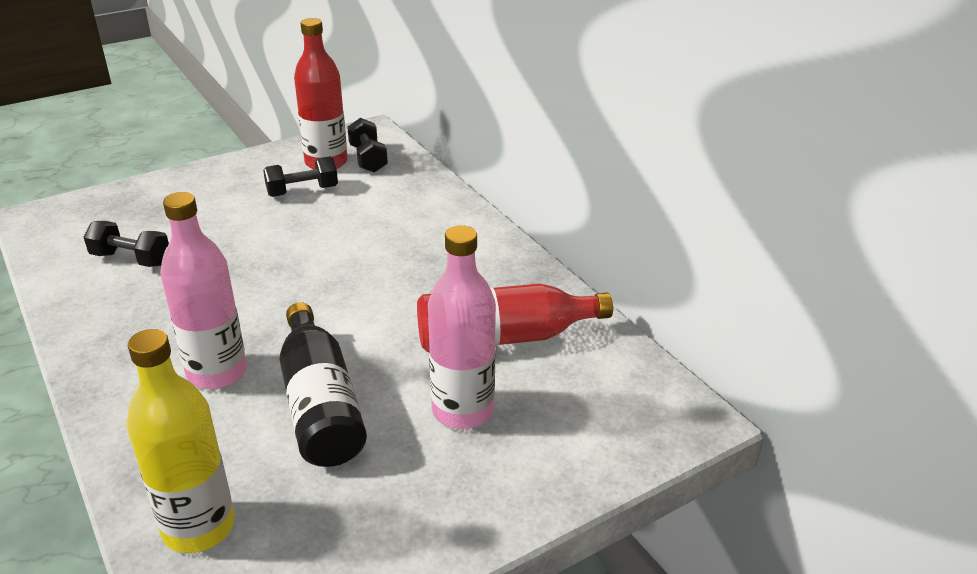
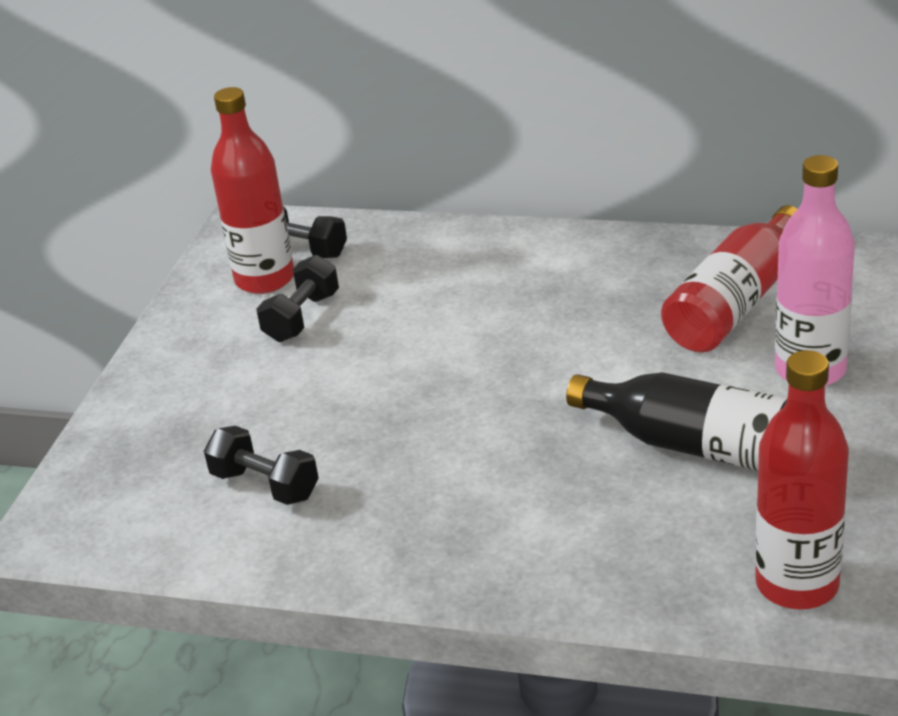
camera: 40 degrees left, 0 degrees up
black dumbbell [84,221,169,267] -> black dumbbell turned 60 degrees clockwise [204,426,319,505]
yellow bottle [127,329,235,553] -> red bottle [755,350,849,609]
pink bottle [160,192,247,390] -> none

